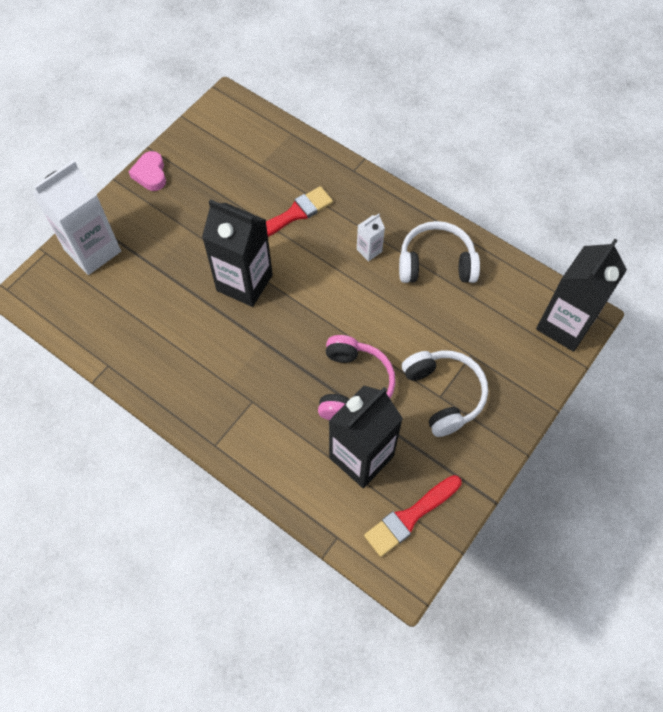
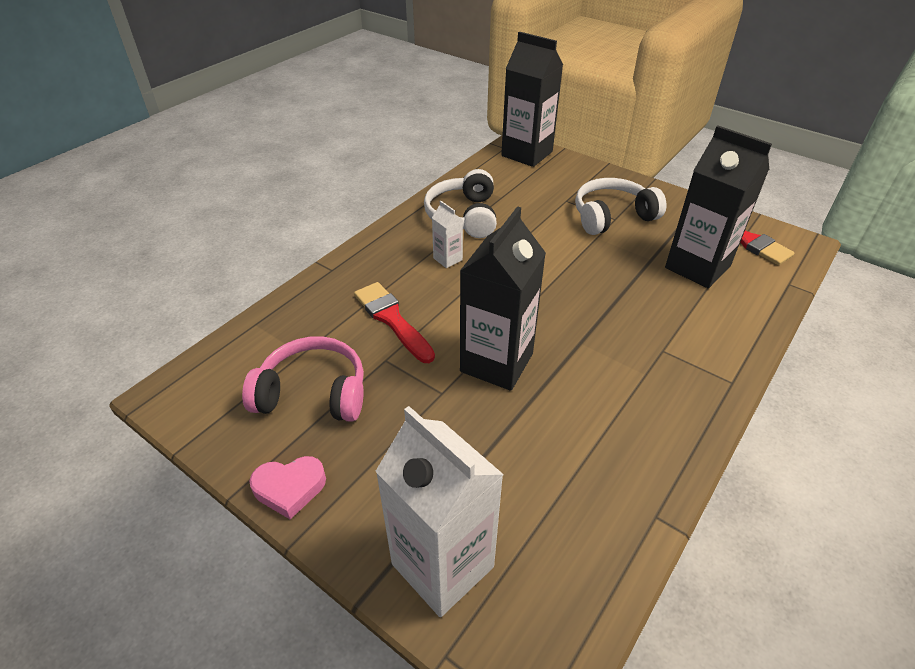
camera: 90 degrees left, 20 degrees down
pink headphones [318,335,395,420] -> pink headphones moved to [242,336,364,422]

